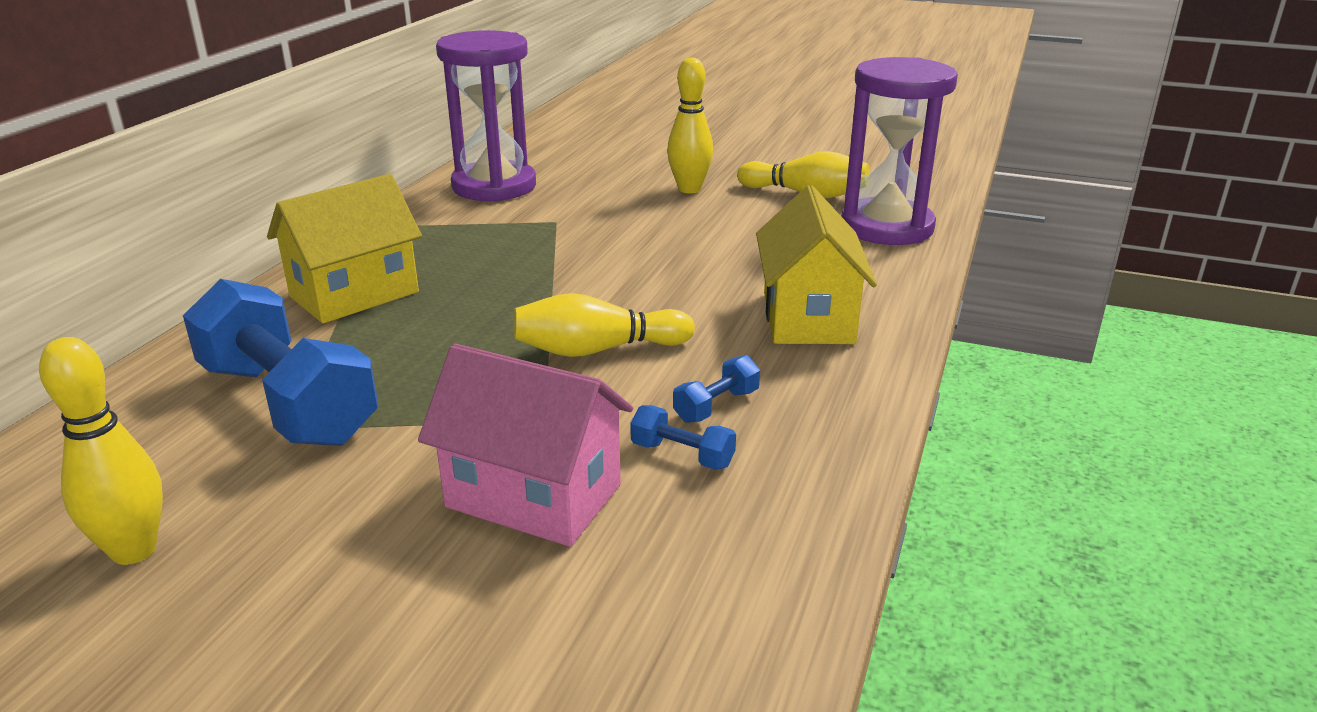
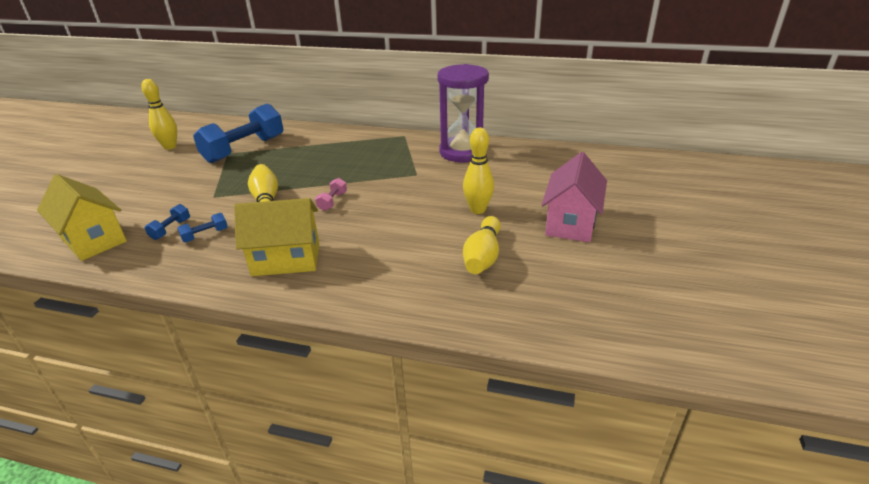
camera: 85 degrees right, 5 degrees up
yellow house [267,174,422,323] -> yellow house moved to [37,174,127,261]
pink house [418,344,633,547] -> pink house moved to [542,152,607,242]
blue dumbbell [673,355,760,423] -> blue dumbbell turned 75 degrees counterclockwise [177,213,228,242]
purple hourglass [841,57,958,245] -> none
none -> pink dumbbell [315,178,347,211]

